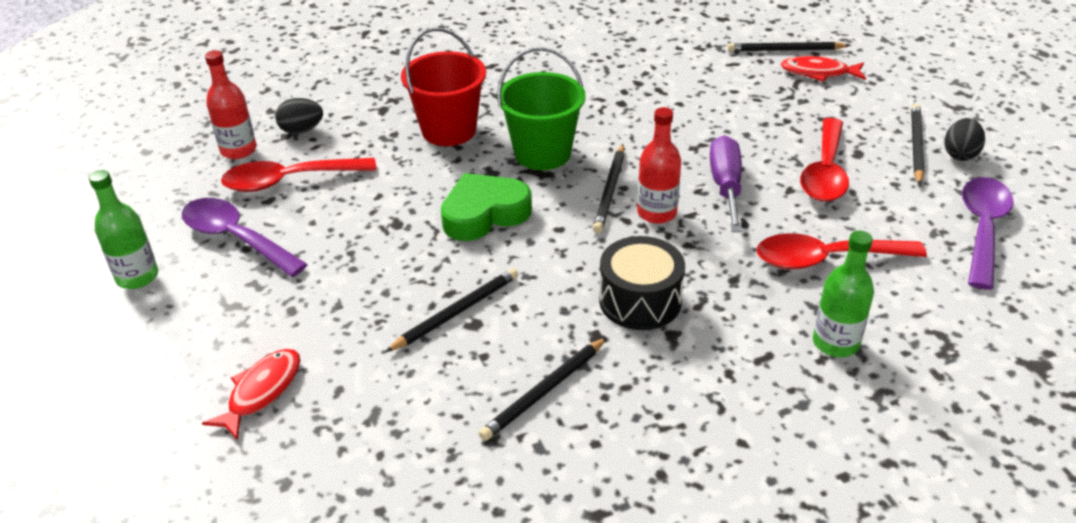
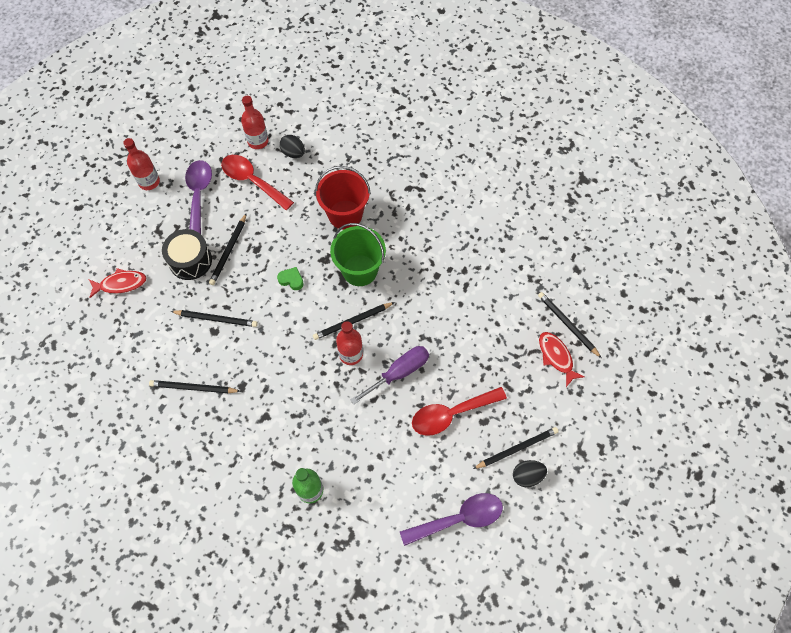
camera: 50 degrees right, 25 degrees up
green bottle [89,170,158,289] -> red bottle [123,138,160,190]
green heart [441,173,532,241] -> green heart [277,267,304,290], size x0.49
black drum [599,236,685,330] -> black drum moved to [162,229,212,280]
red spoon [757,233,927,269] -> none
none -> black pencil [209,213,247,285]

